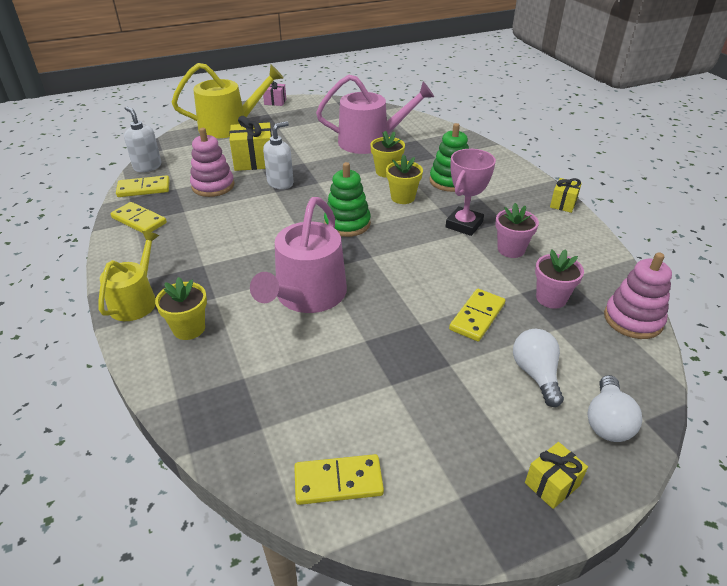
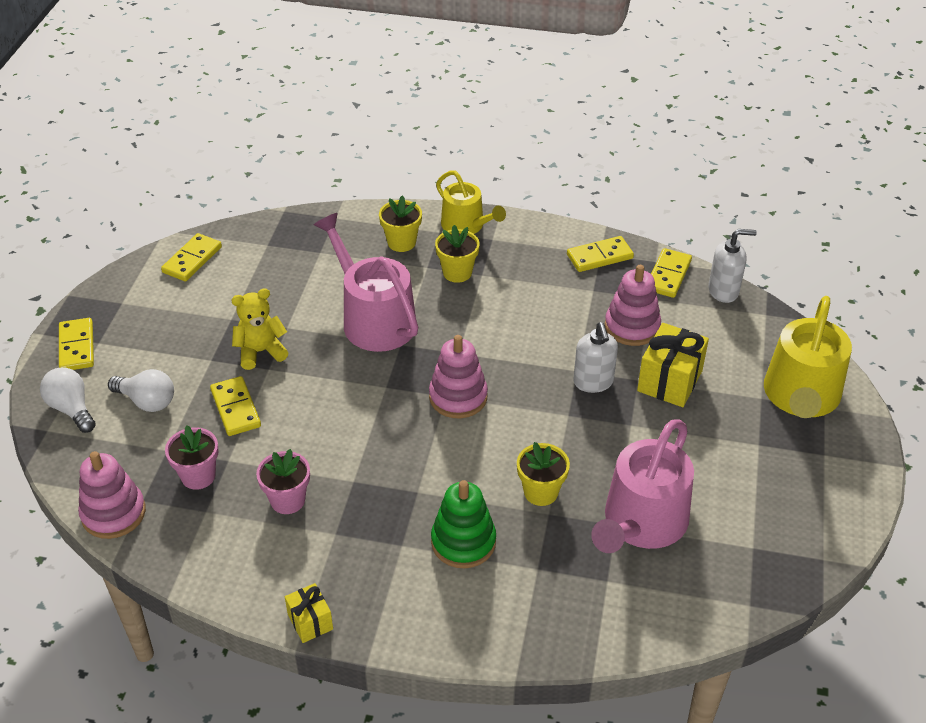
camera: 125 degrees right, 5 degrees up
pink gift [263,81,286,106] -> none
green stacking toy [324,162,371,237] -> pink stacking toy [429,335,488,418]
yellow flower pot [386,155,423,204] -> yellow flower pot moved to [435,225,480,283]
pink trophy [446,149,496,236] -> none
yellow gift [525,442,588,509] -> yellow domino [59,318,94,370]
none -> yellow teddy bear [231,288,289,370]

